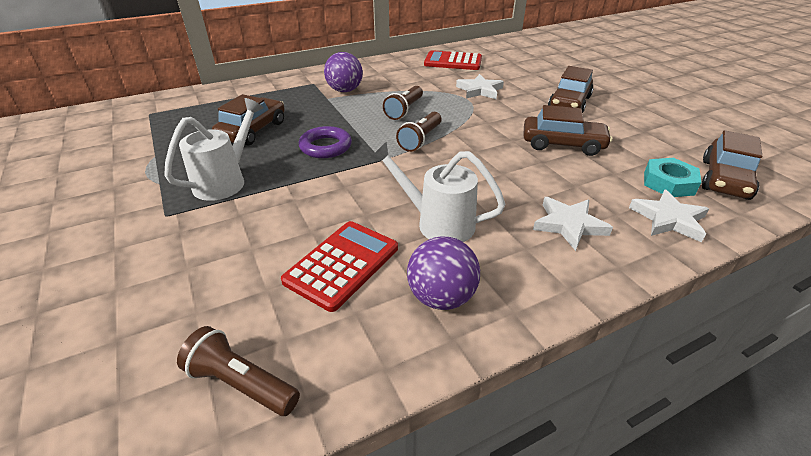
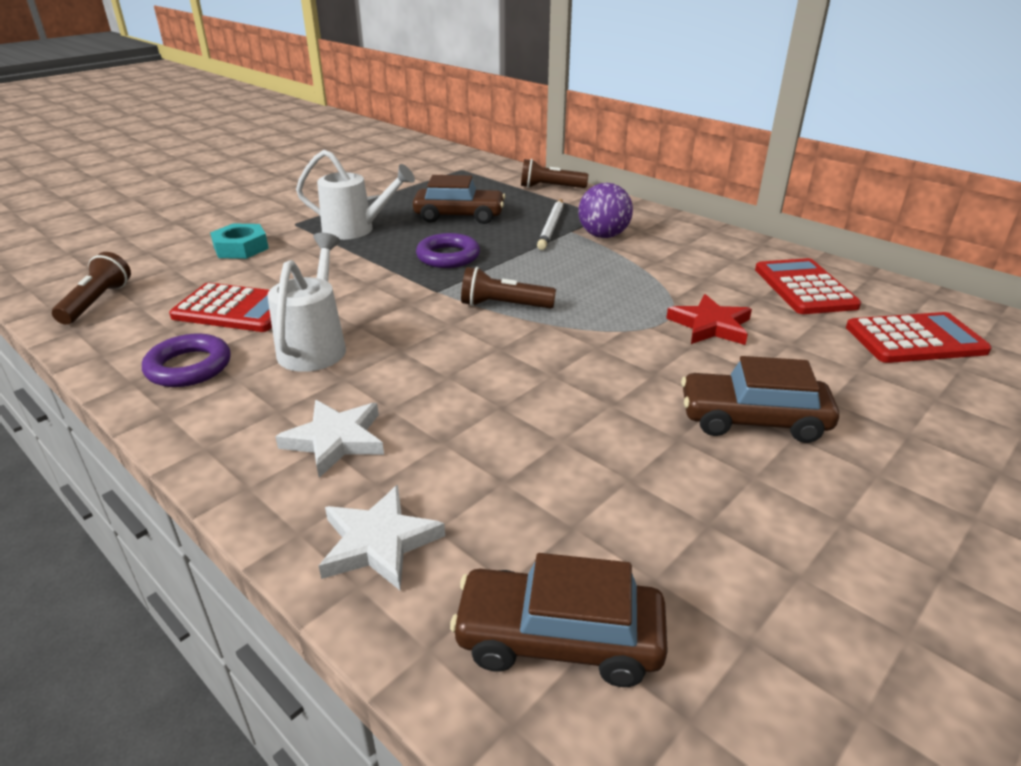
camera: 70 degrees right, 5 degrees down
brown flashlight [383,86,423,120] -> brown flashlight moved to [521,159,588,188]
purple ball [407,237,480,310] -> purple ring [142,334,231,387]
white star [456,74,504,99] -> red star [666,294,752,345]
brown car [523,105,613,156] -> none
turquoise nut [644,158,701,197] -> turquoise nut moved to [210,224,269,259]
none -> white pencil [537,199,563,250]
none -> red calculator [846,312,992,363]

